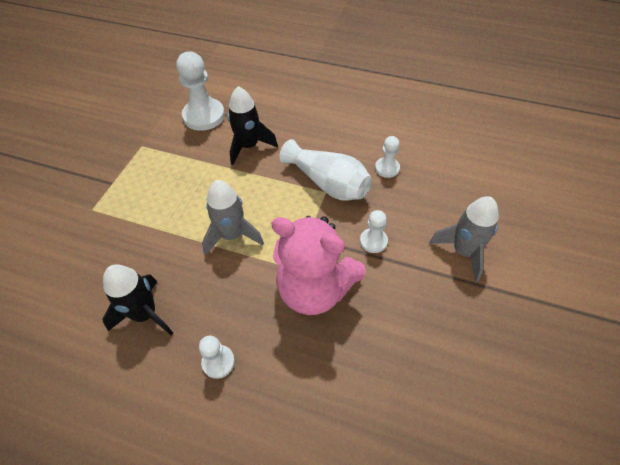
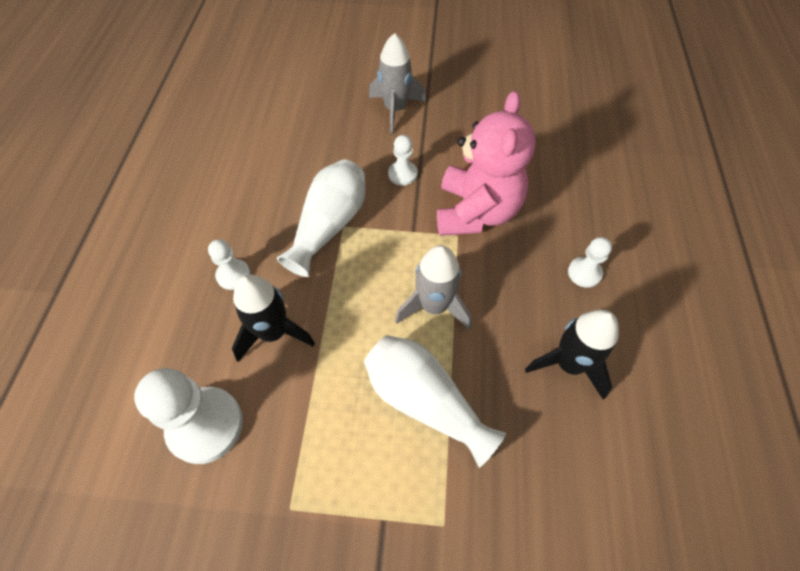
camera: 105 degrees left, 5 degrees up
white pawn [375,136,400,178] -> white pawn moved to [208,239,250,290]
none -> white vase [364,335,506,468]

